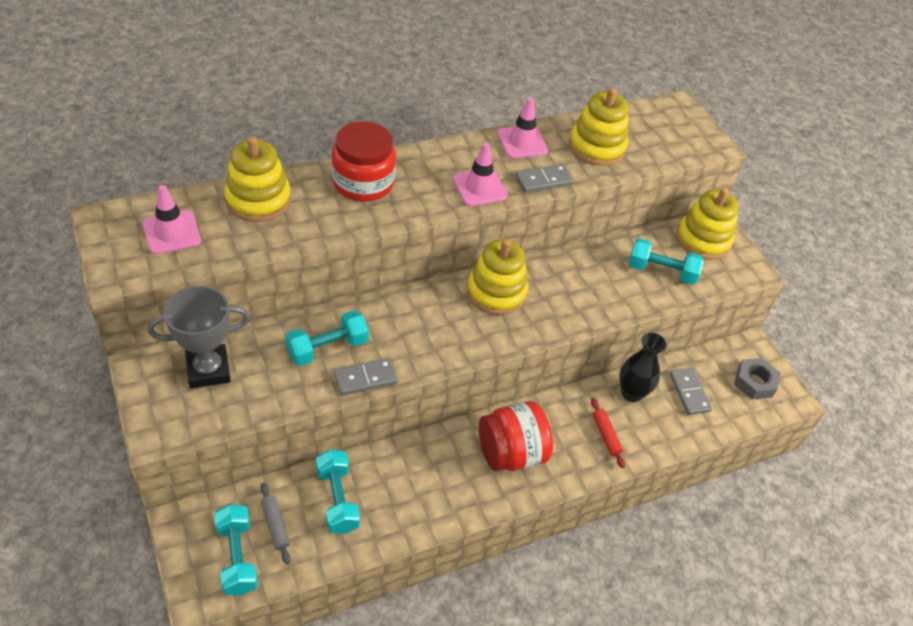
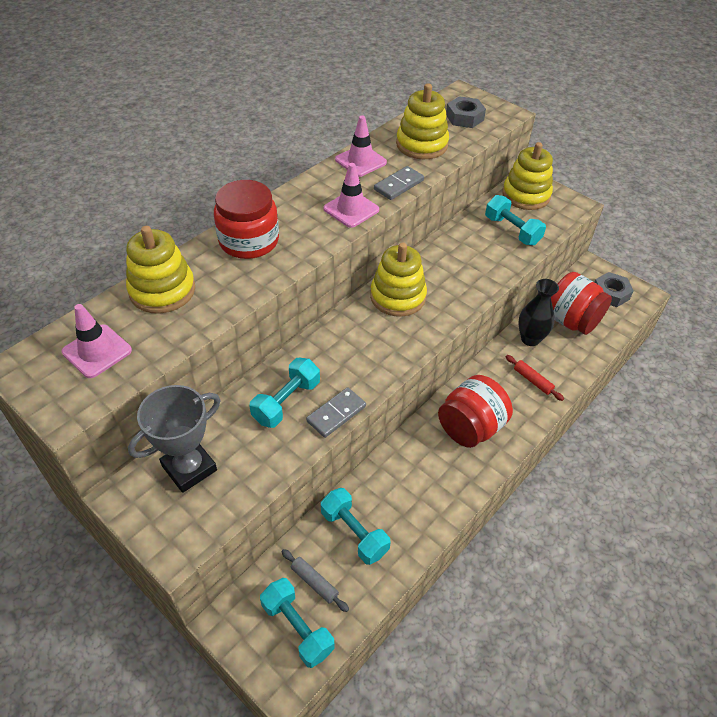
camera: 20 degrees left, 0 degrees up
turquoise dumbbell [629,238,704,285] -> turquoise dumbbell turned 60 degrees clockwise [485,195,546,245]
grey domino [670,368,712,415] -> red jar [551,272,612,335]
none -> grey nut [446,96,486,128]

